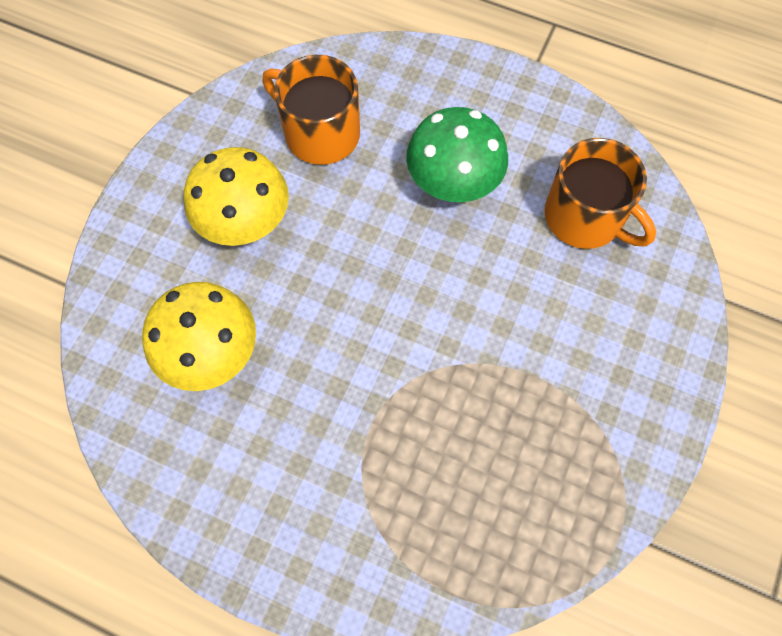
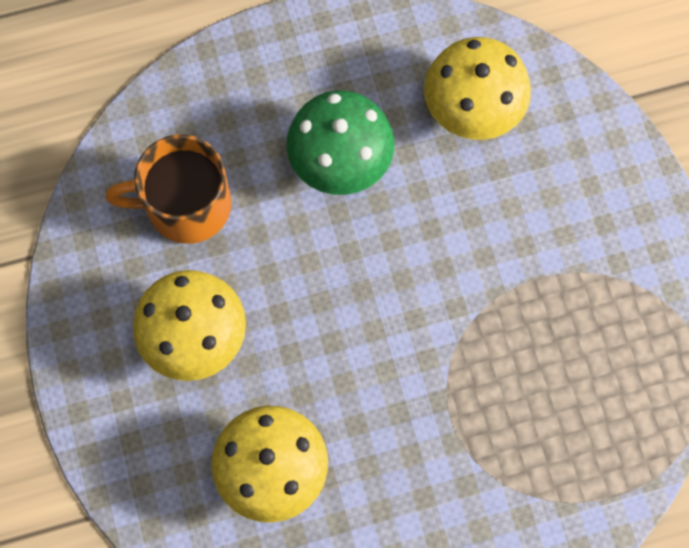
camera: 40 degrees left, 5 degrees up
orange mug [544,138,656,249] -> yellow mushroom [424,37,531,140]

